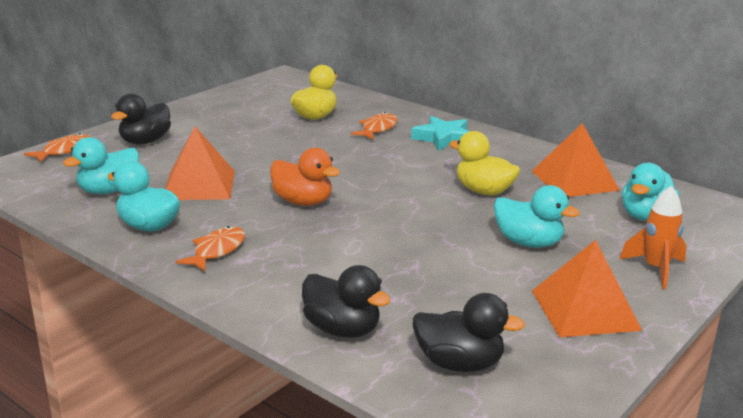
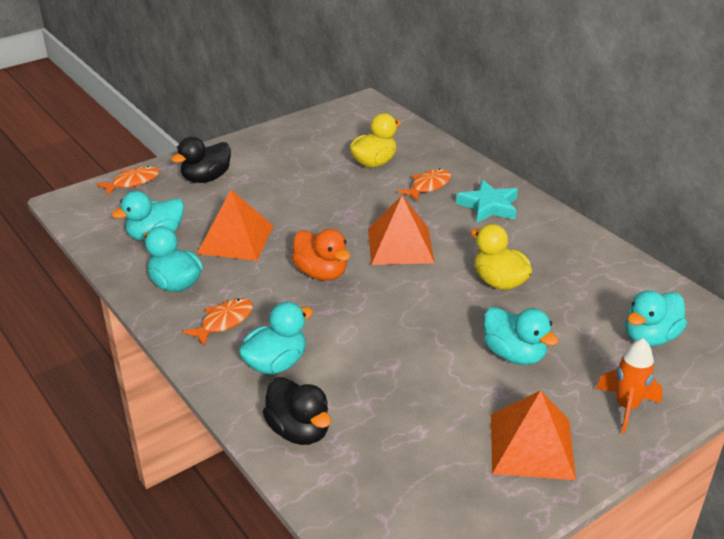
camera: 15 degrees right, 10 degrees up
black duck [413,293,525,372] -> none
orange pyramid [532,123,620,197] -> orange pyramid moved to [368,196,435,265]
none -> turquoise duck [238,302,313,375]

